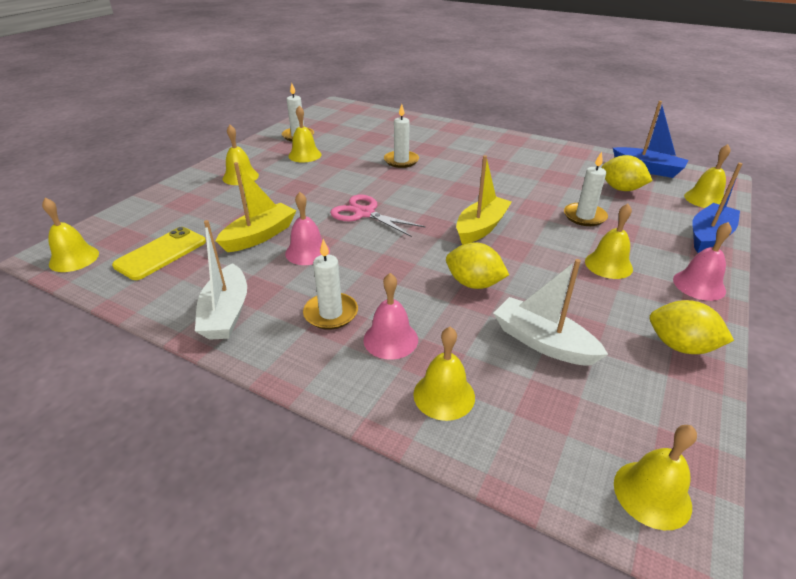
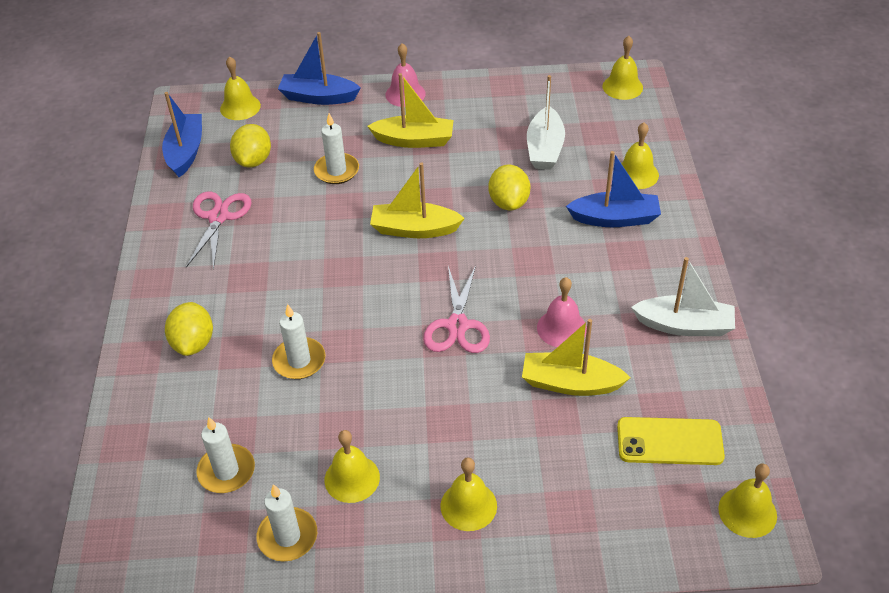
camera: 120 degrees left, 10 degrees up
white boat [195,220,247,340] -> white boat turned 45 degrees clockwise [631,257,735,336]
white candle [303,239,358,330] -> white candle moved to [197,417,255,493]
pink bell [363,273,418,360] -> blue boat [566,151,661,227]
yellow bell [585,204,633,279] -> yellow boat [367,73,453,148]
yellow lemon [650,300,734,354] -> yellow lemon moved to [165,302,213,356]
none -> pink scissors [186,192,252,270]

